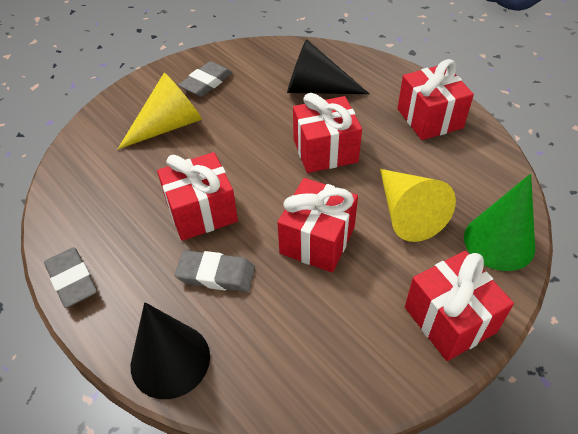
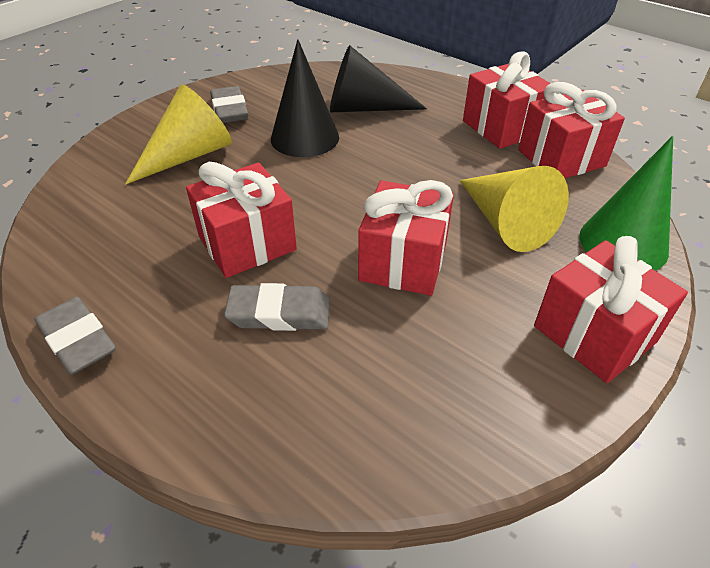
camera: 10 degrees left, 5 degrees down
black cone [131,302,210,399] -> black cone moved to [271,39,339,157]
grey eraser [178,61,232,97] -> grey eraser turned 45 degrees counterclockwise [210,86,248,123]
red gift [293,93,362,173] -> red gift moved to [518,82,625,178]

